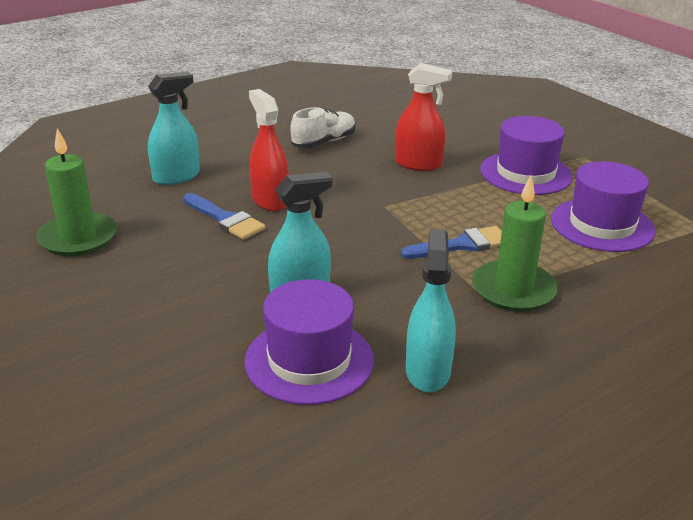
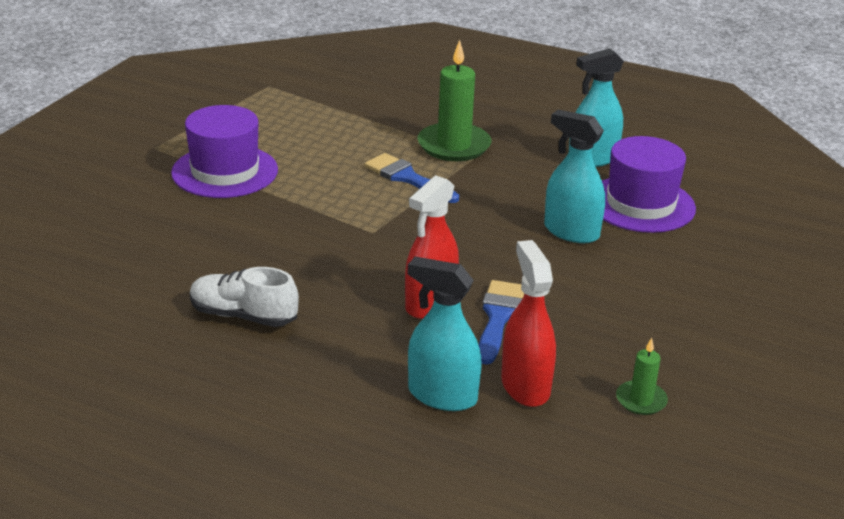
camera: 120 degrees left, 0 degrees up
green candle [37,128,117,256] -> green candle [616,338,668,415], size x0.51
red spray bottle [395,63,452,171] -> red spray bottle moved to [501,240,556,407]
purple hat [551,161,655,252] -> none

